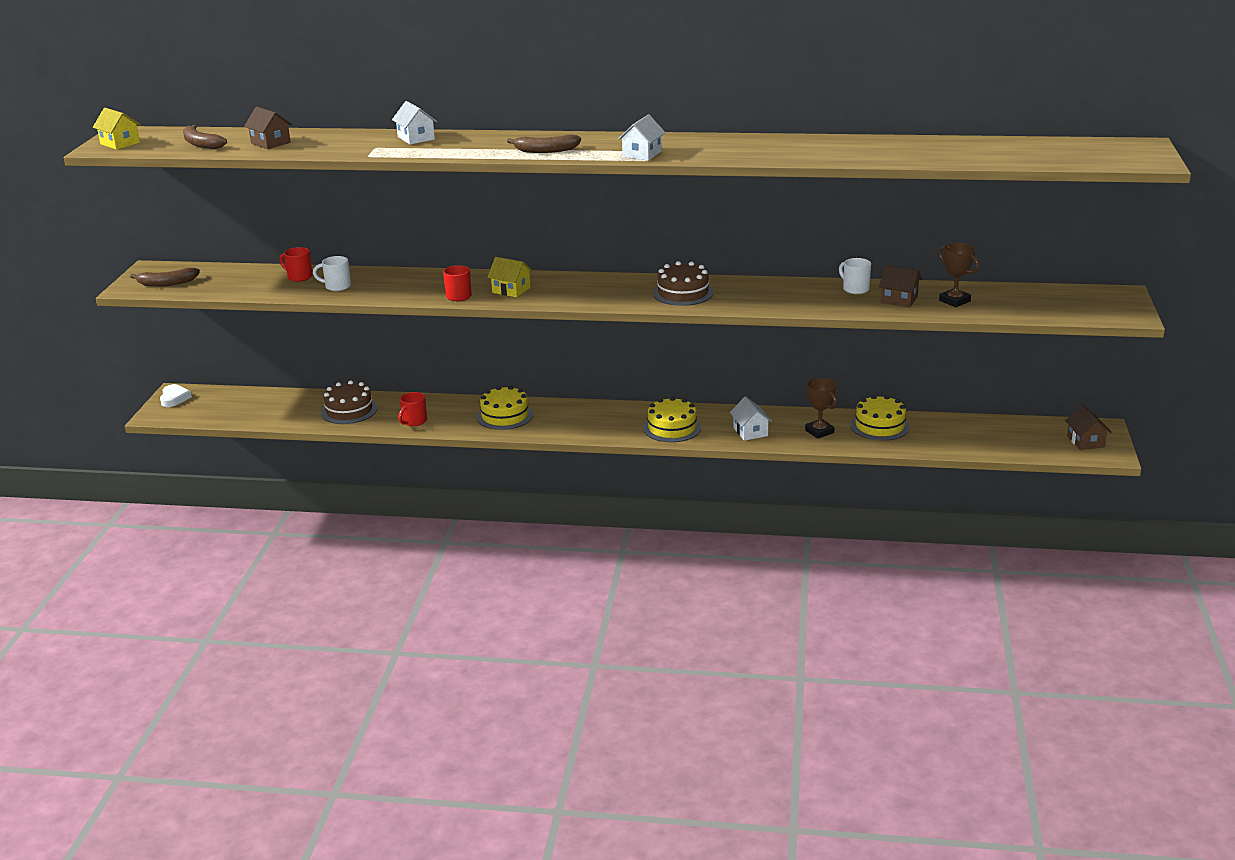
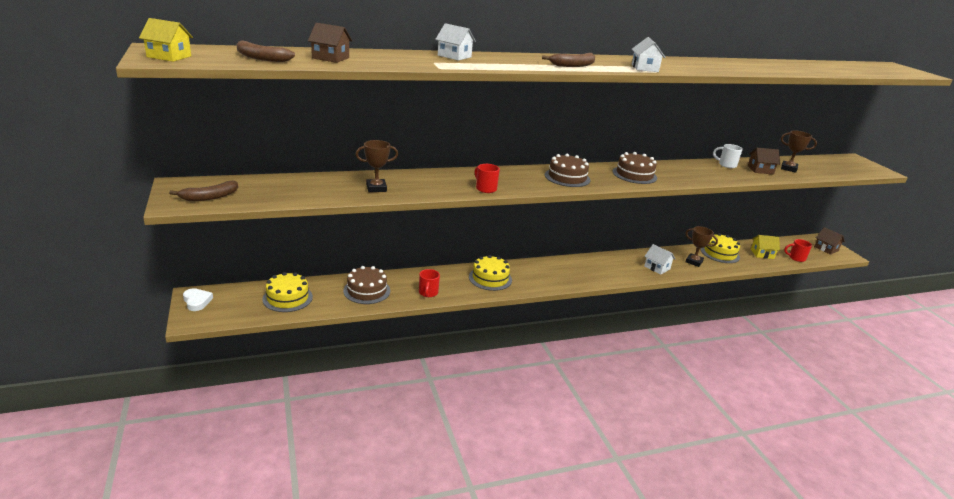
camera: 30 degrees left, 0 degrees up
red mug [280,247,313,282] -> red mug moved to [784,239,812,262]
white mug [313,256,351,291] -> brown trophy [355,140,398,192]
yellow house [487,257,533,297] -> yellow house moved to [751,235,780,259]
yellow cake [643,397,701,442] -> yellow cake moved to [262,272,313,312]
none -> brown cake [545,154,590,187]

